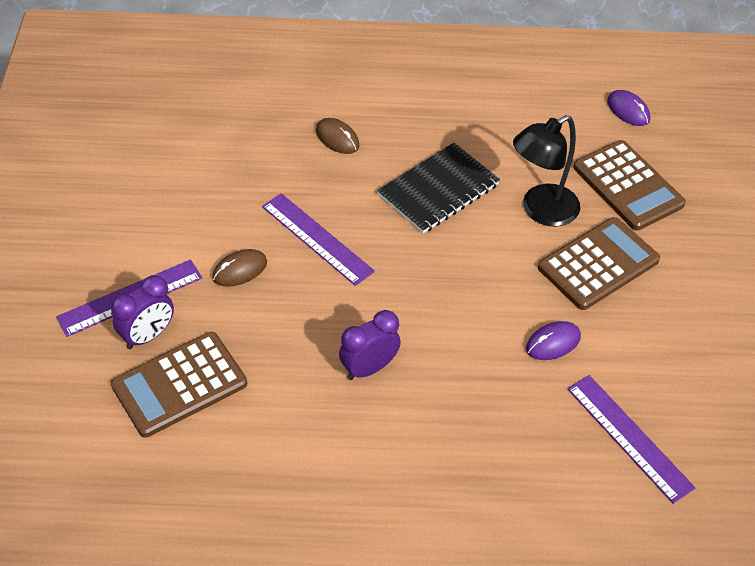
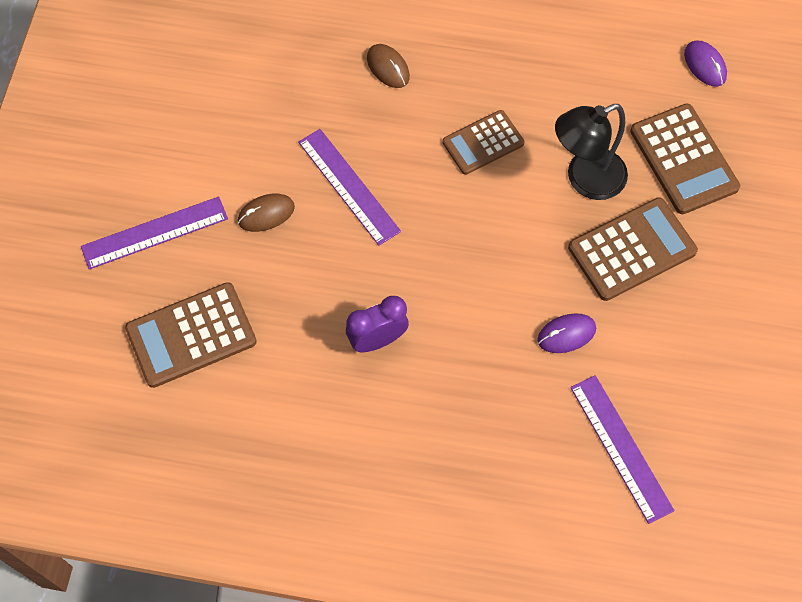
camera: 10 degrees right, 15 degrees up
purple clock [111,275,174,349] -> none
black notebook [378,143,500,234] -> brown calculator [443,110,524,175]

